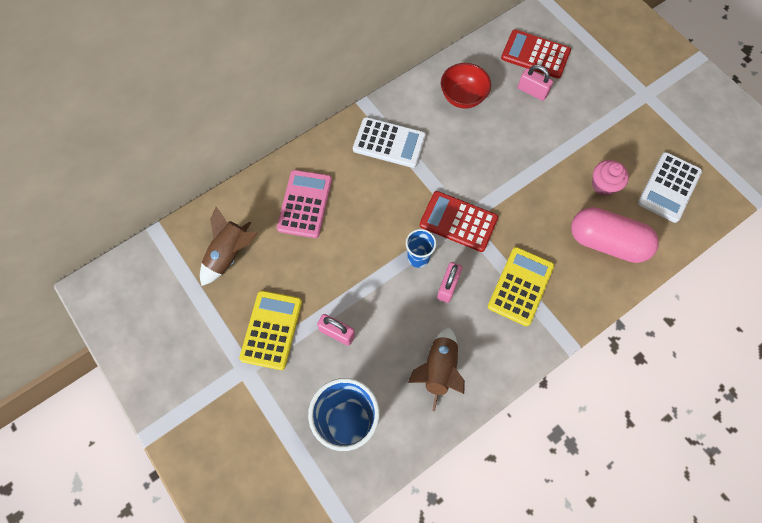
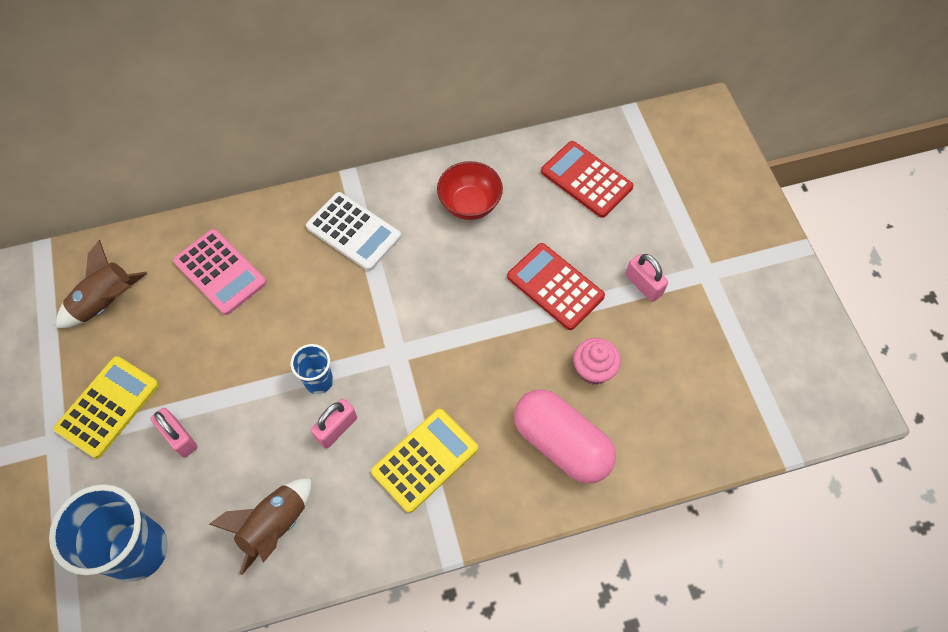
camera: 20 degrees right, 5 degrees down
pink calculator [277,170,332,238] -> pink calculator turned 105 degrees clockwise [173,229,267,315]
red calculator [420,191,498,252] -> red calculator moved to [507,243,605,330]
pink padlock [518,65,553,101] -> pink padlock moved to [625,254,668,302]
white calculator [638,152,702,223] -> none

